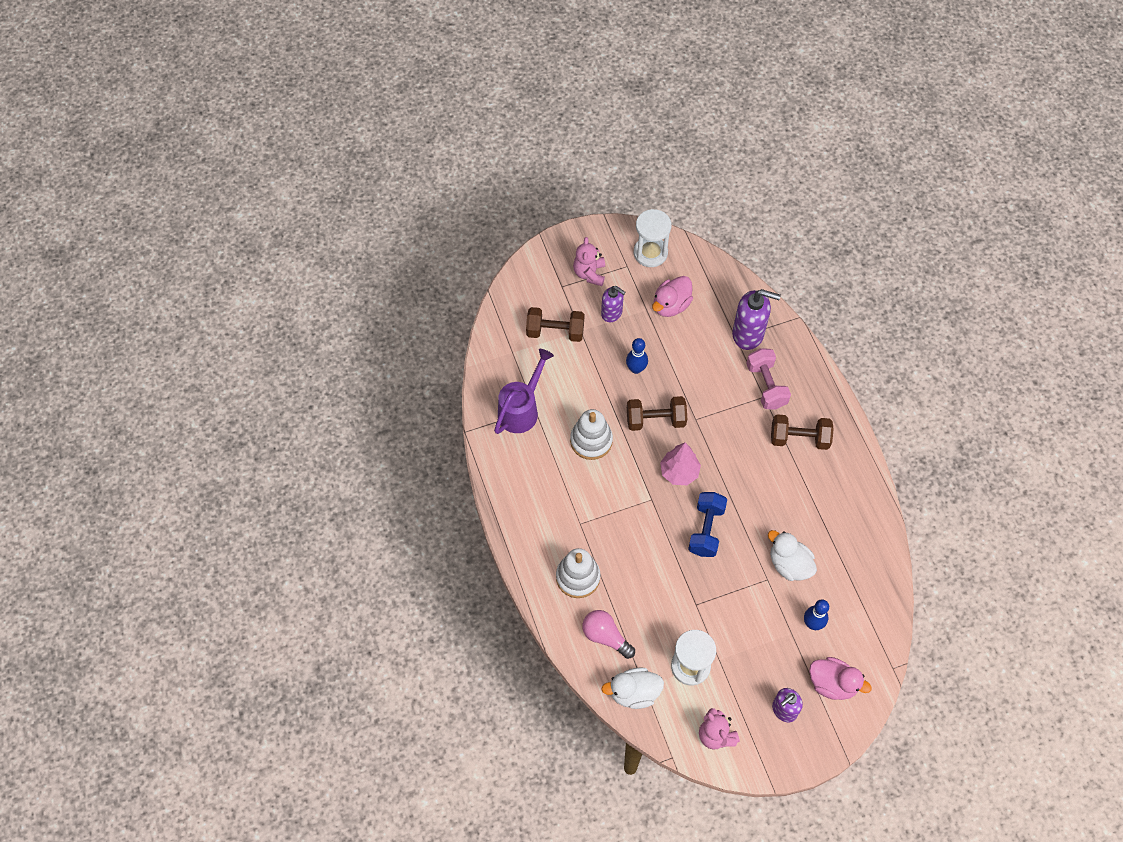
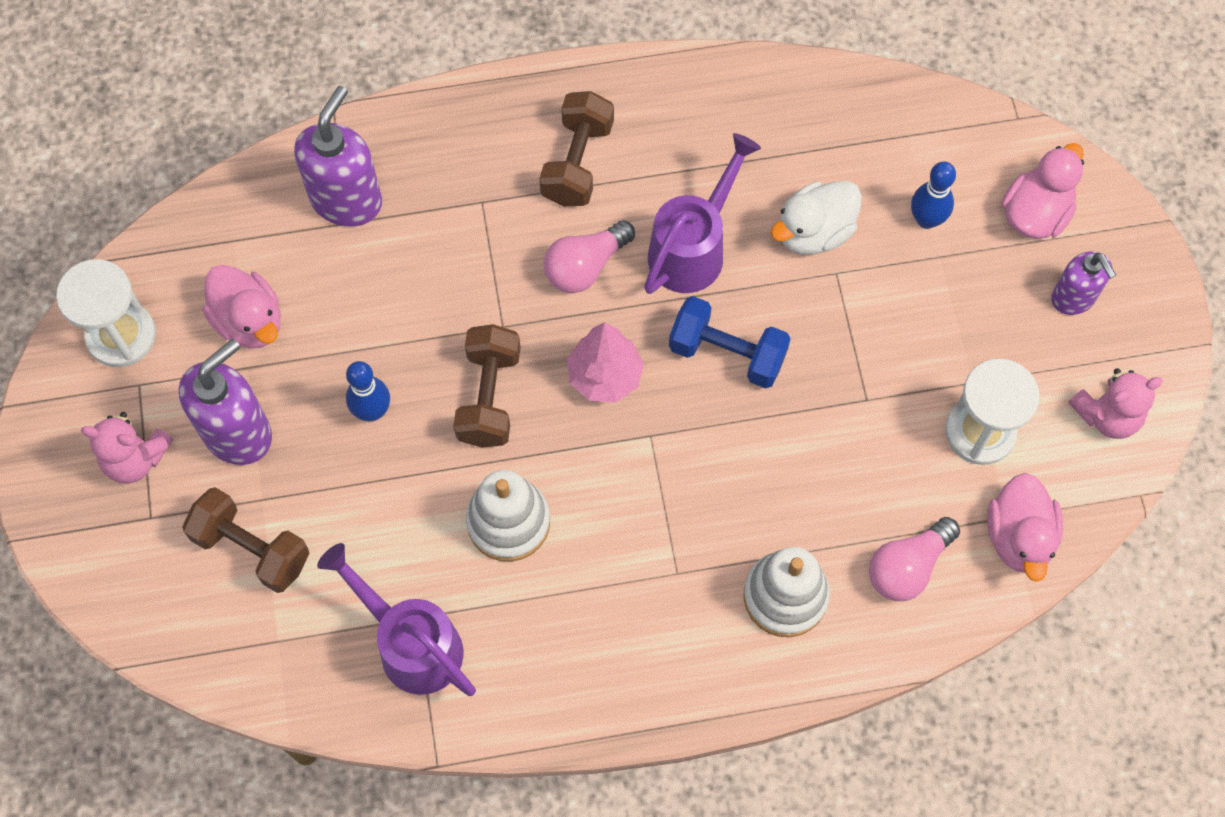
camera: 80 degrees left, 5 degrees up
brown dumbbell [526,307,584,342] -> brown dumbbell turned 75 degrees counterclockwise [182,487,310,593]
purple soap dispenser [601,286,626,322] -> purple soap dispenser [179,339,272,465], size x1.60
white duck [601,667,664,709] -> pink duck [987,473,1063,582]
pink dumbbell [746,348,791,409] -> none
none -> pink light bulb [544,220,635,293]
none -> purple watering can [644,133,761,294]

